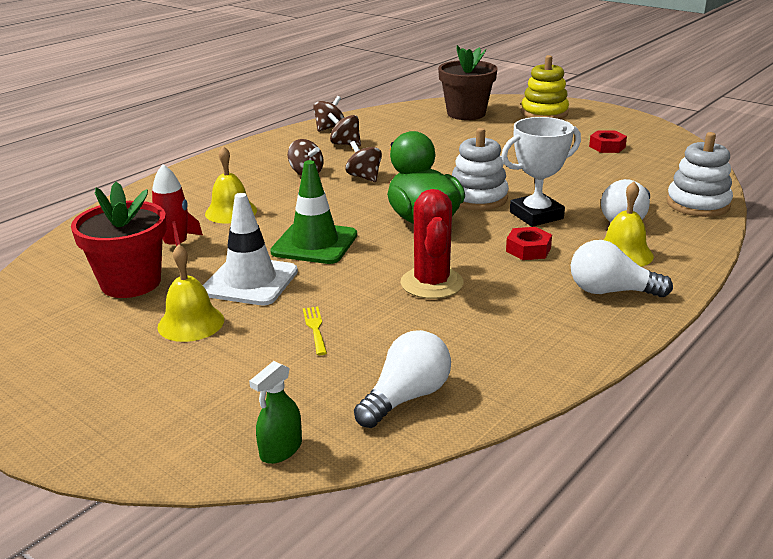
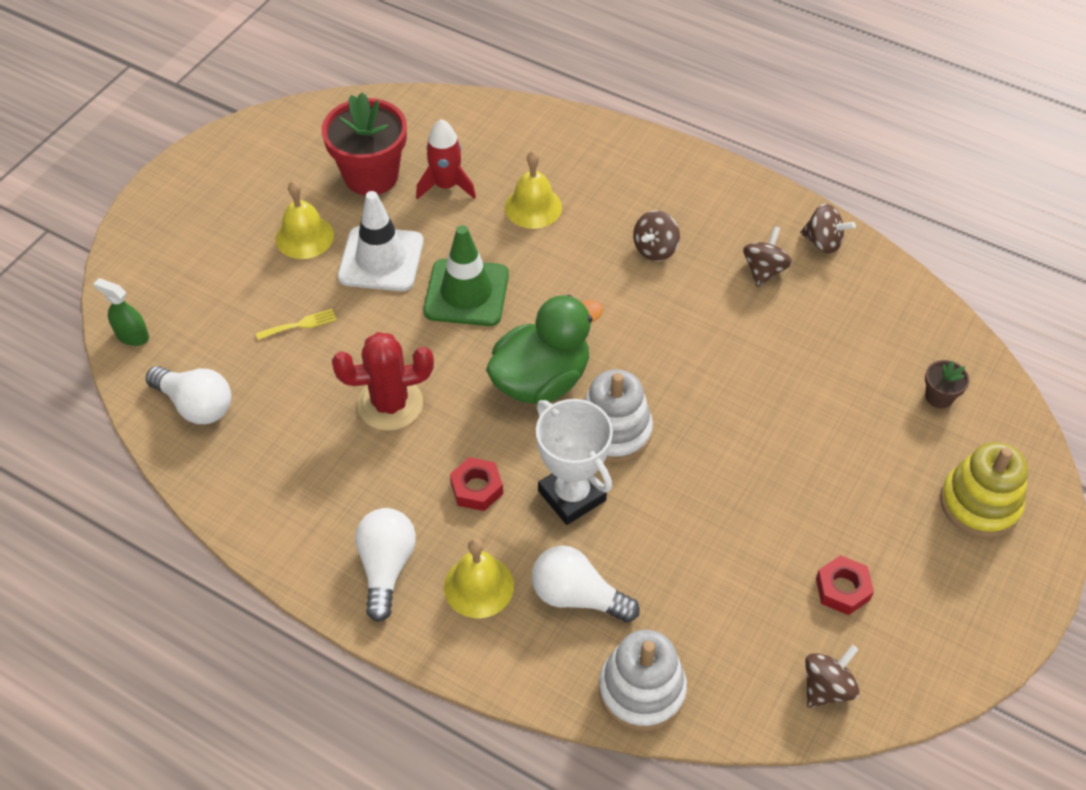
camera: 80 degrees right, 25 degrees up
brown spinning top [345,141,382,182] -> brown spinning top moved to [805,645,860,708]
brown flower pot [438,45,498,120] -> brown flower pot [925,360,969,408], size x0.45

